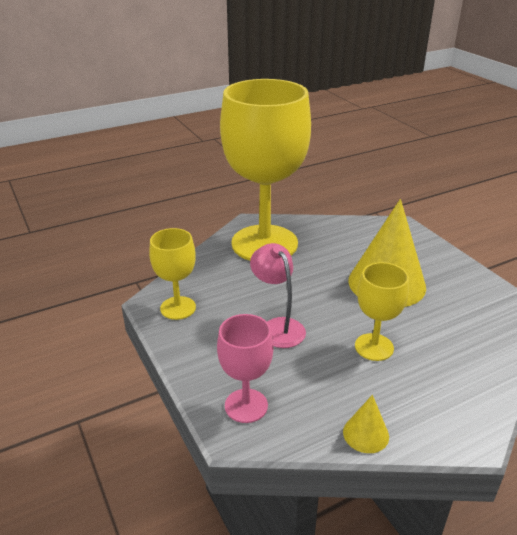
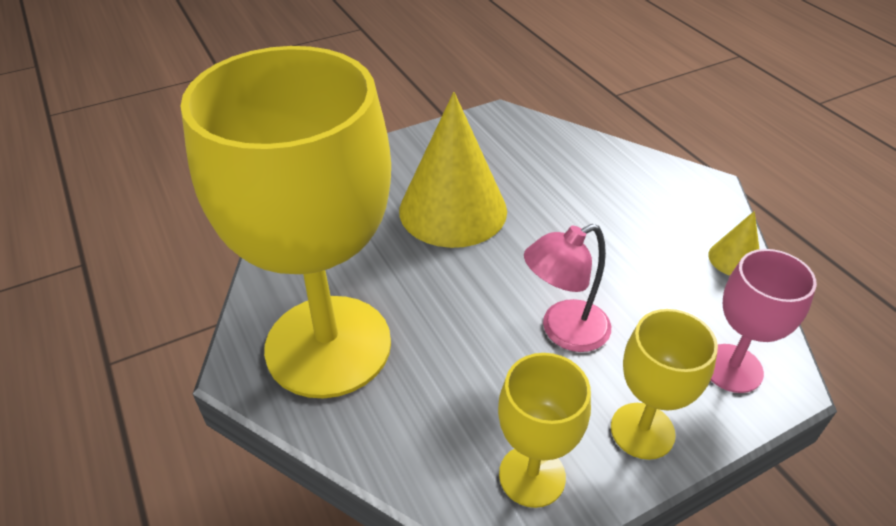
camera: 90 degrees left, 10 degrees up
yellow goblet [355,262,409,361] -> yellow goblet moved to [611,309,718,460]

